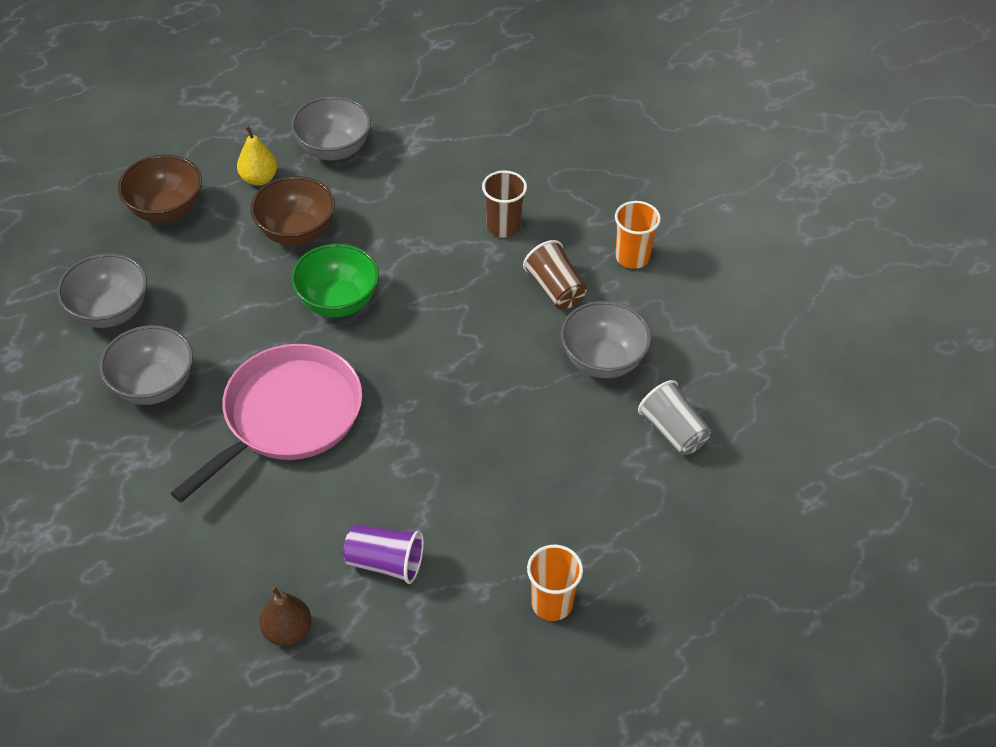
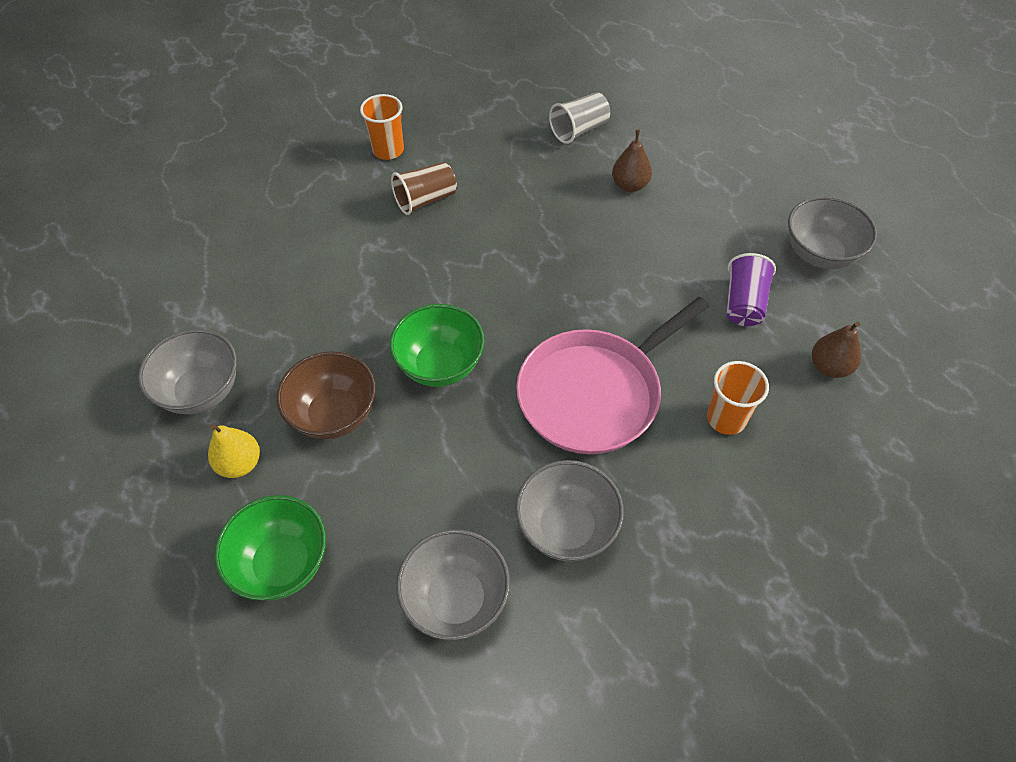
camera: 90 degrees left, 5 degrees up
brown bowl [118,155,202,223] -> green bowl [214,495,326,601]
pink pan [171,344,362,503] -> pink pan turned 75 degrees counterclockwise [516,297,710,454]
brown cup [482,170,527,238] -> none
orange cup [527,545,583,621] -> orange cup moved to [707,361,769,435]
grey bowl [561,301,651,378] -> grey bowl moved to [788,196,877,269]
none -> brown pear [612,130,652,192]

